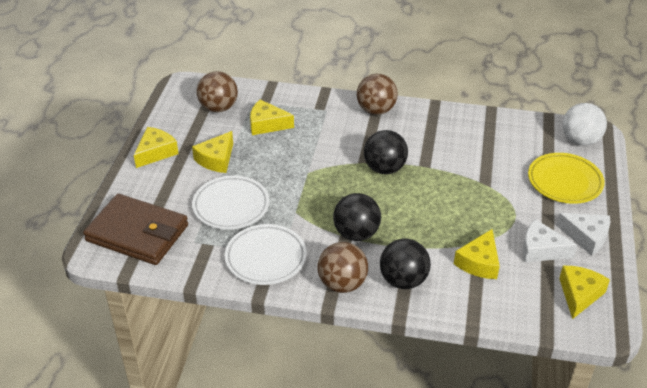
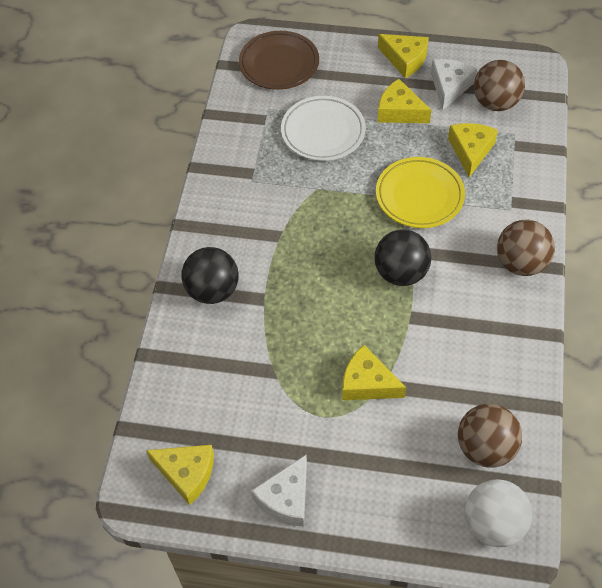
camera: 90 degrees right, 15 degrees up
brown wallet [83,194,188,265] -> brown plate [239,31,319,90]
white plate [225,224,307,285] -> none
brown ball [317,242,368,293] -> brown ball moved to [458,404,522,468]
black ball [333,193,381,241] -> none
yellow cheese [454,229,500,279] -> yellow cheese moved to [342,345,406,400]
white cheese [523,219,577,262] -> white cheese moved to [431,59,477,110]
yellow plate [528,153,605,204] -> yellow plate moved to [376,157,465,228]

